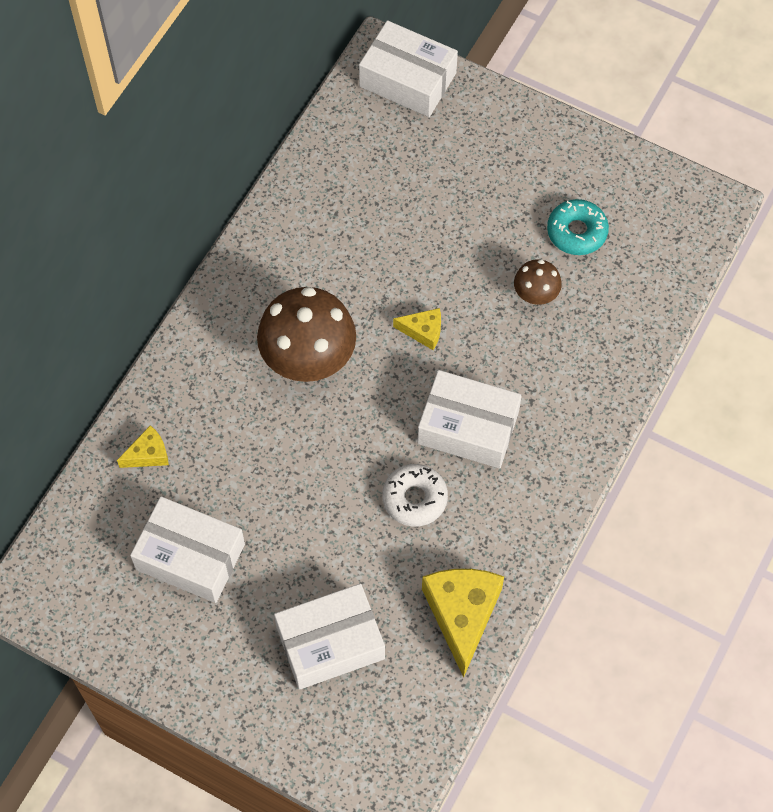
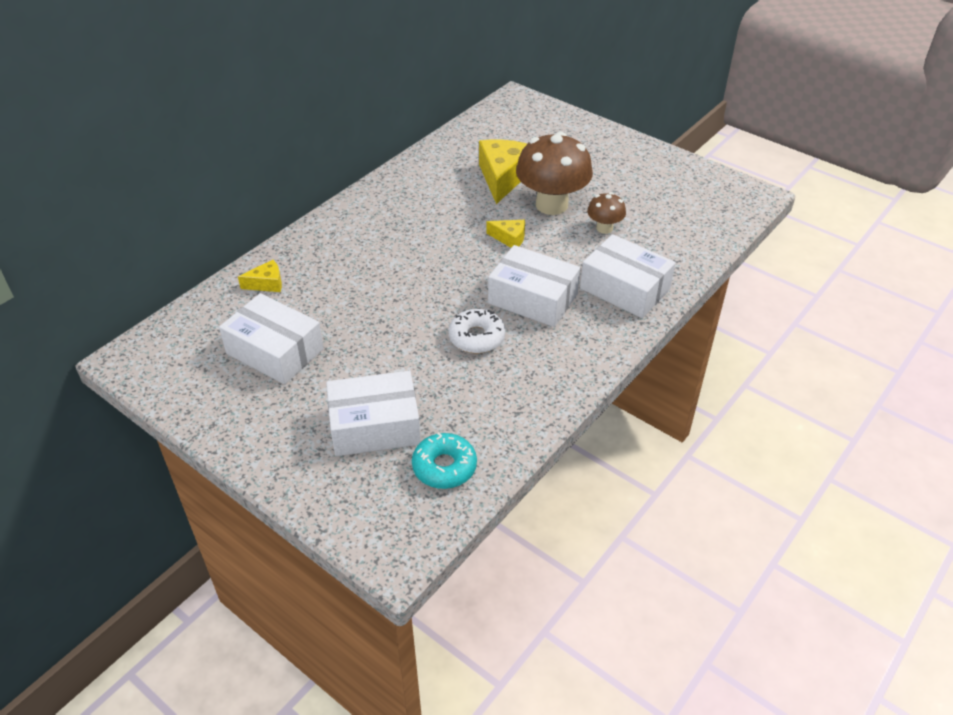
camera: 10 degrees right, 20 degrees down
brown mushroom [257,287,356,382] -> brown mushroom moved to [516,132,593,215]
white box [359,20,458,117] -> white box moved to [580,234,676,318]
yellow cheese [422,569,504,678] -> yellow cheese moved to [479,139,527,204]
turquoise donut [547,199,609,255] -> turquoise donut moved to [412,432,477,489]

